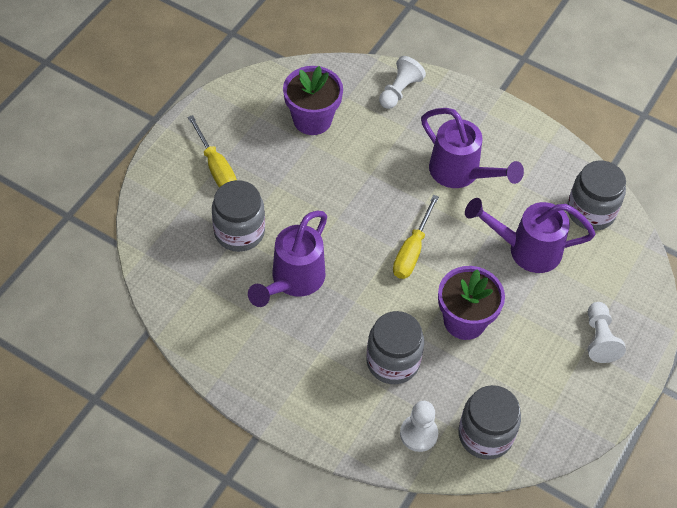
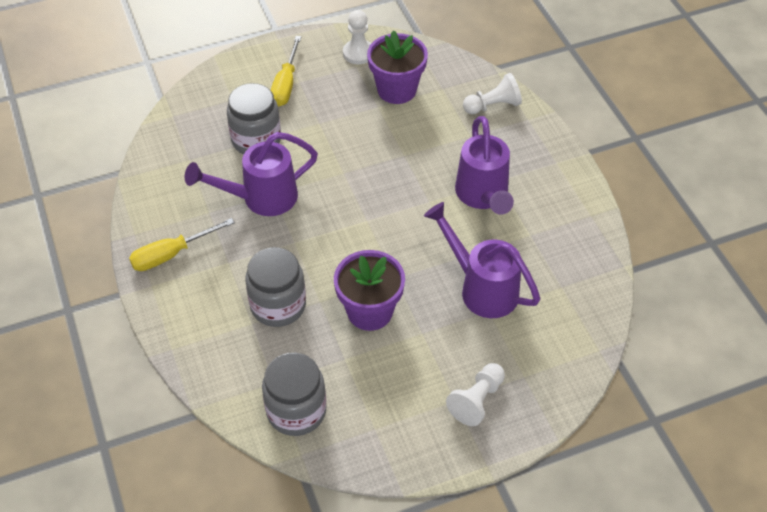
camera: 40 degrees right, 5 degrees down
yellow screwdriver [393,195,439,279] -> yellow screwdriver moved to [129,218,235,271]
white pawn [400,401,438,452] -> white pawn moved to [343,10,371,64]
grey jar [567,161,626,231] -> none

